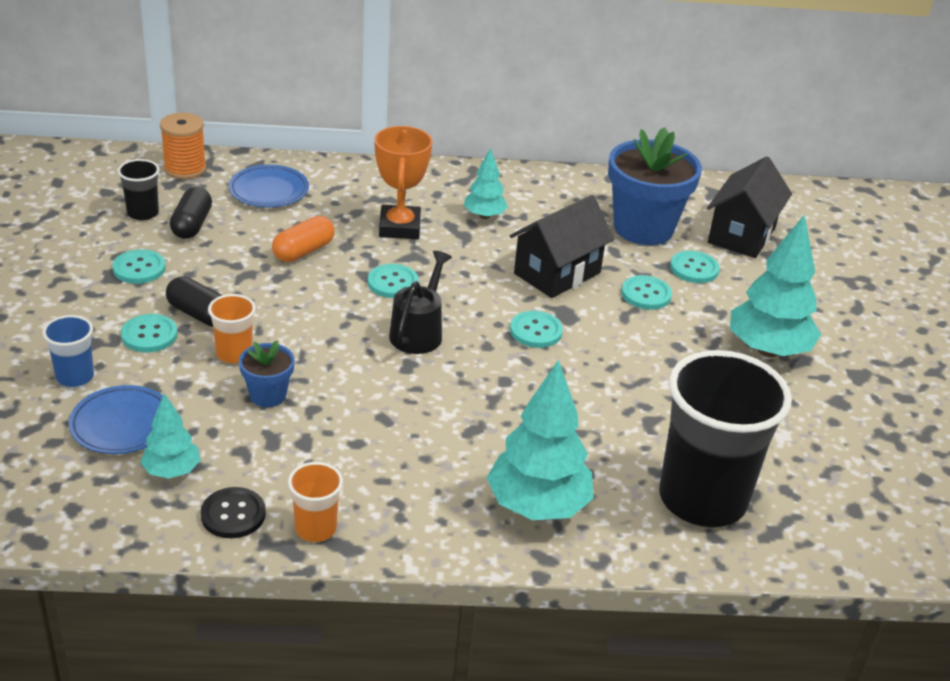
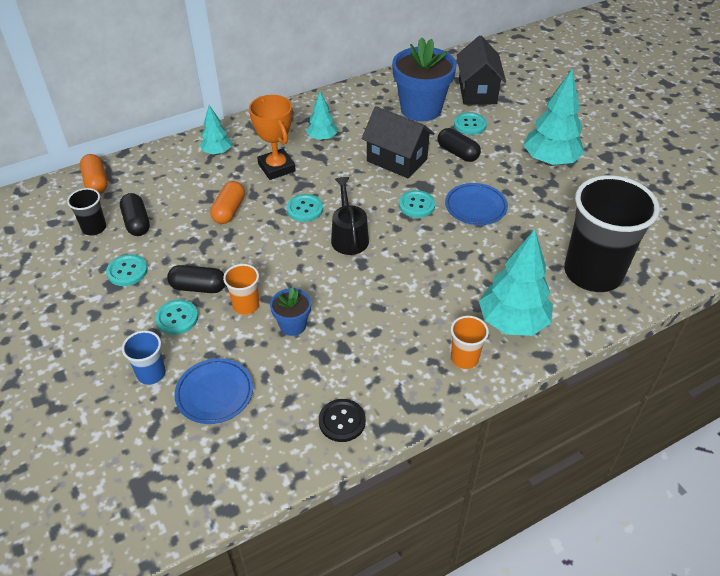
camera: 25 degrees left, 10 degrees up
turquoise tree [140,393,200,479] -> turquoise tree moved to [200,105,232,155]
orange spool [160,113,207,179] -> orange capsule [80,154,107,194]
blue plate [229,165,309,207] -> blue plate moved to [445,183,508,225]
orange cup [288,462,343,542] -> orange cup moved to [451,316,489,369]
black house [510,195,614,298] -> black house turned 75 degrees counterclockwise [362,106,435,179]
turquoise button [621,275,672,310] -> black capsule [438,128,481,162]

